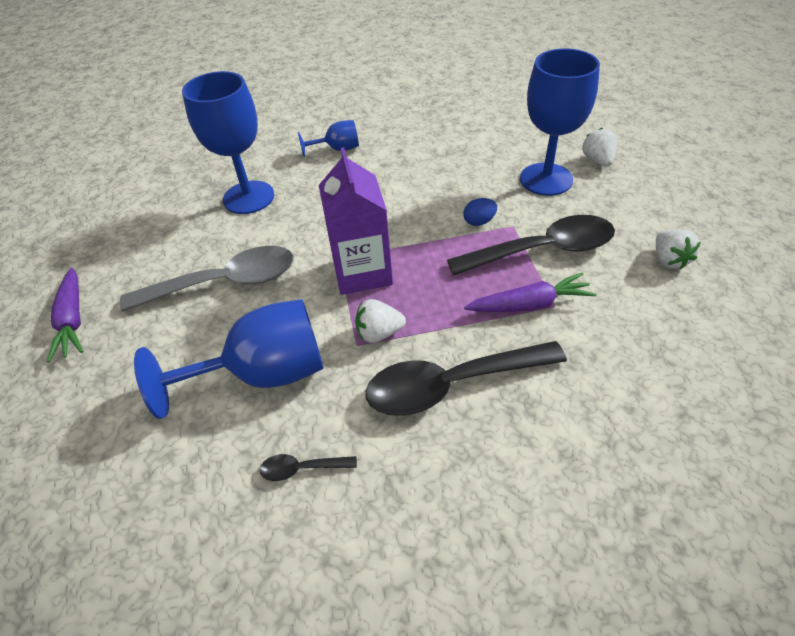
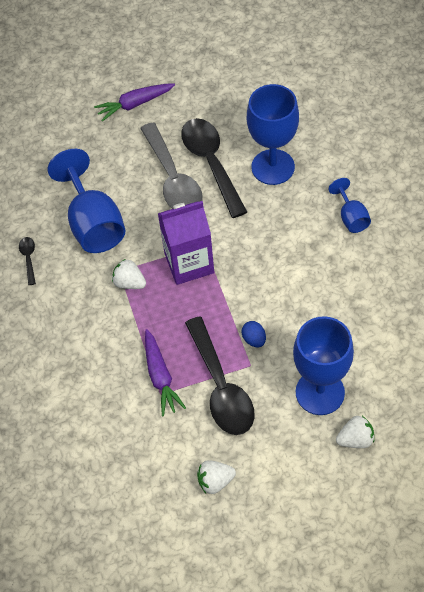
camera: 85 degrees right, 10 degrees up
white strawberry [355,299,406,343] -> white strawberry turned 45 degrees counterclockwise [112,259,146,289]
black spoon [366,341,567,416] -> black spoon moved to [181,118,247,218]

